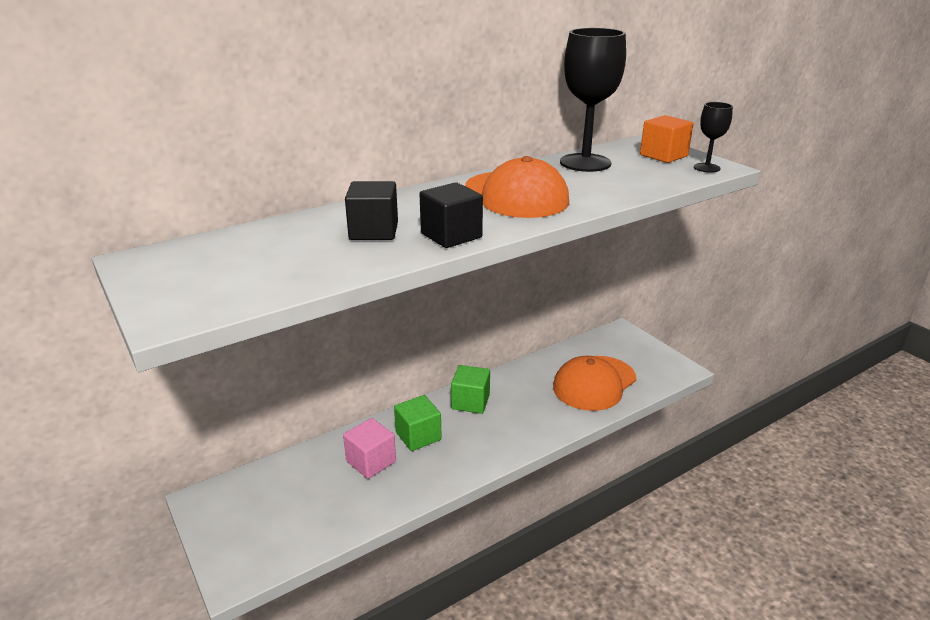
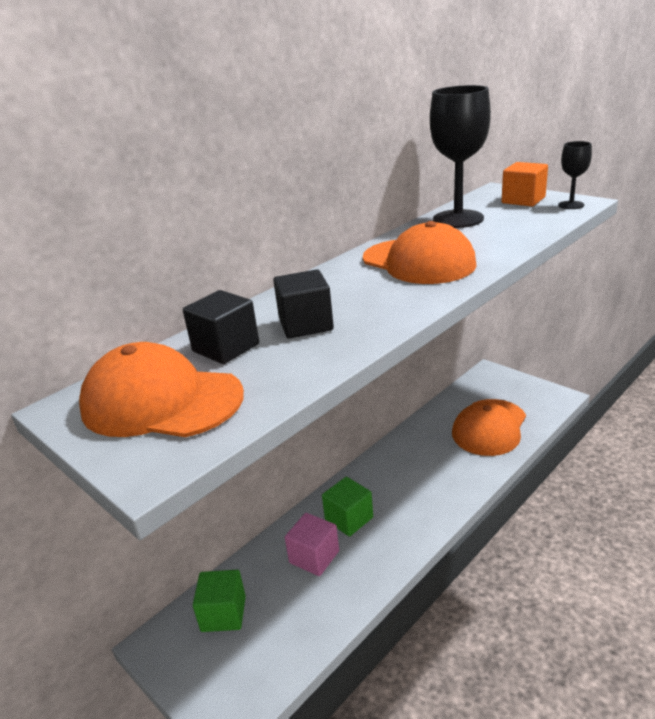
camera: 10 degrees left, 0 degrees up
black cube [420,182,483,248] -> black cube moved to [183,290,259,364]
green cube [451,365,490,414] -> green cube moved to [193,570,246,632]
none -> orange cap [79,342,244,437]

